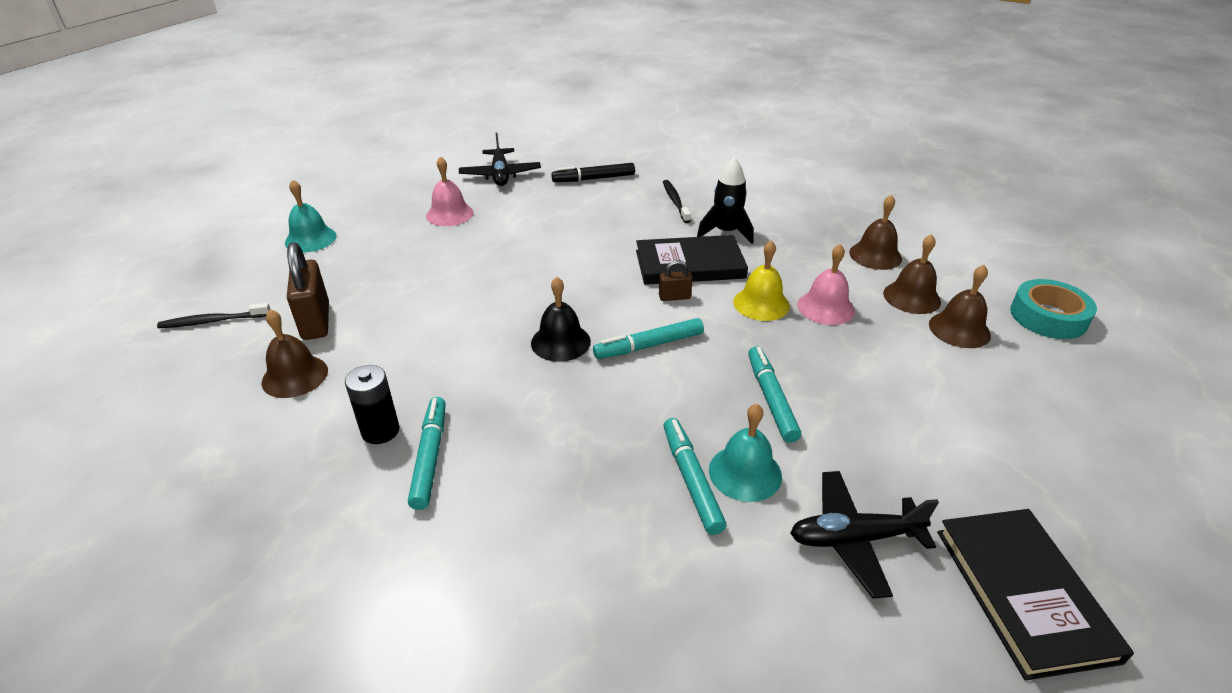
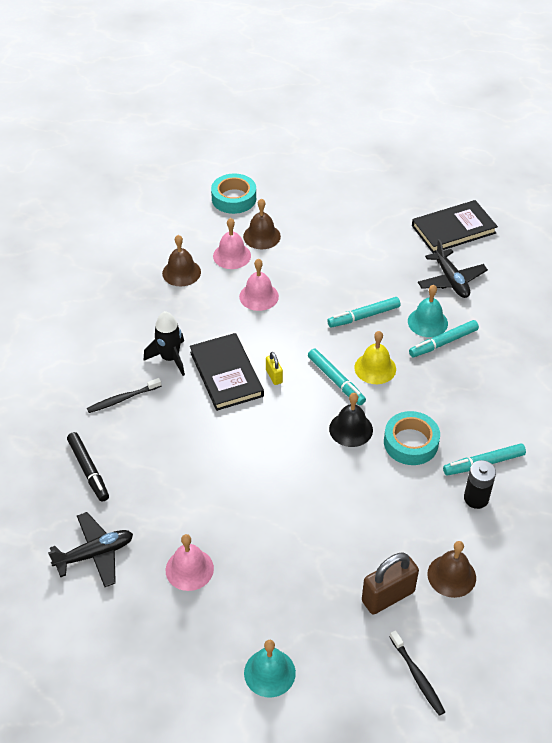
camera: 105 degrees left, 10 degrees up
brown padlock [659,260,692,301] -> yellow padlock [266,352,283,385]
yellow bell [733,240,790,321] -> yellow bell moved to [355,331,396,384]
brown bell [883,234,941,314] -> pink bell [213,218,251,269]
none -> turquoise tape [384,411,440,465]

